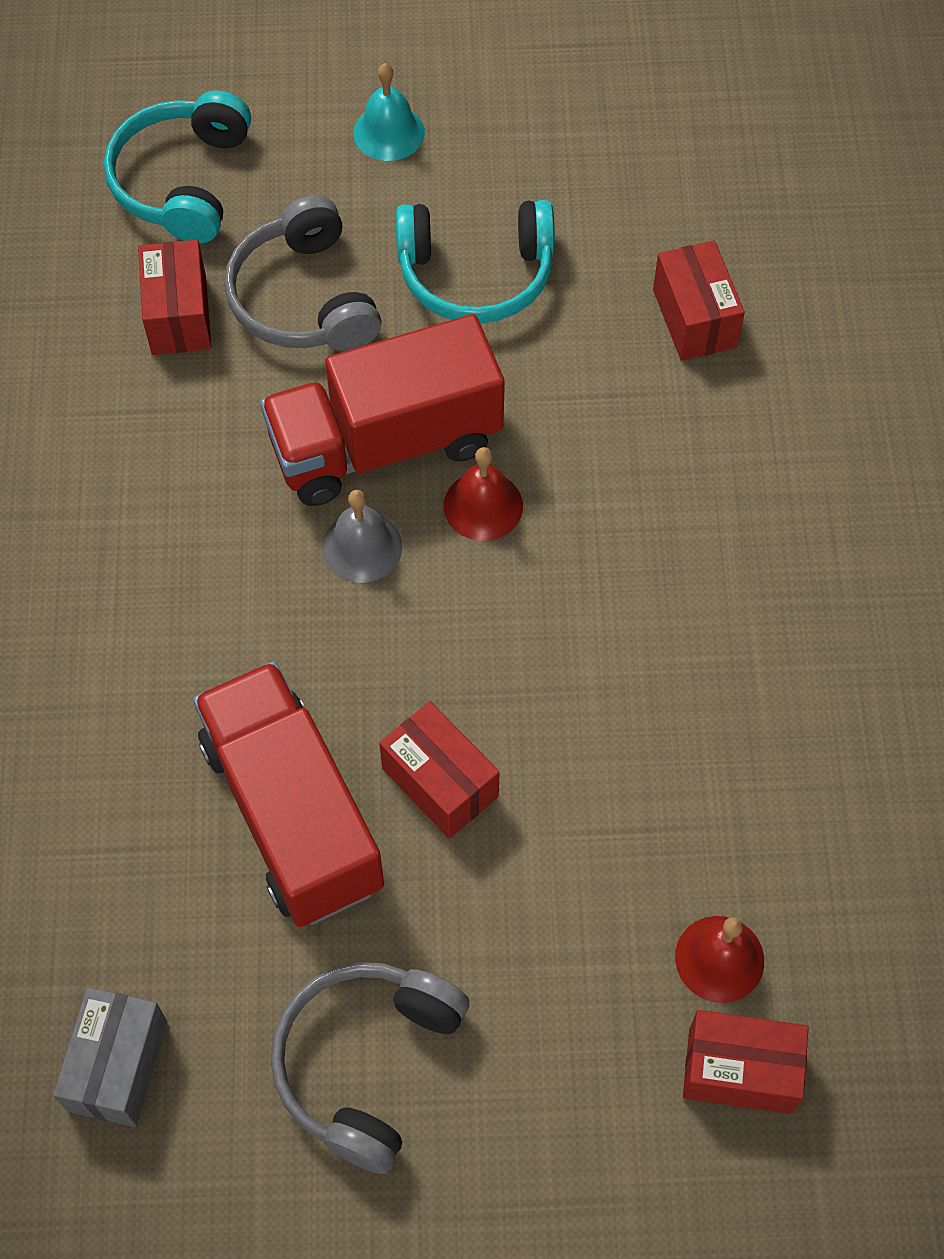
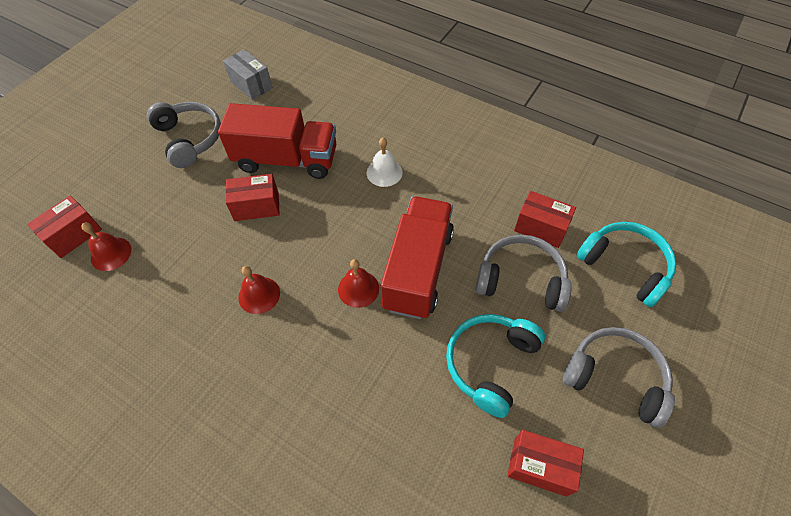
camera: 125 degrees right, 5 degrees down
grey bell [322,490,402,583] -> none
turquoise bell [353,63,425,161] -> grey headphones [563,327,675,428]
red box [653,240,745,361] -> red box moved to [507,430,584,497]
none -> red bell [238,266,280,314]
none -> white bell [367,138,403,187]

